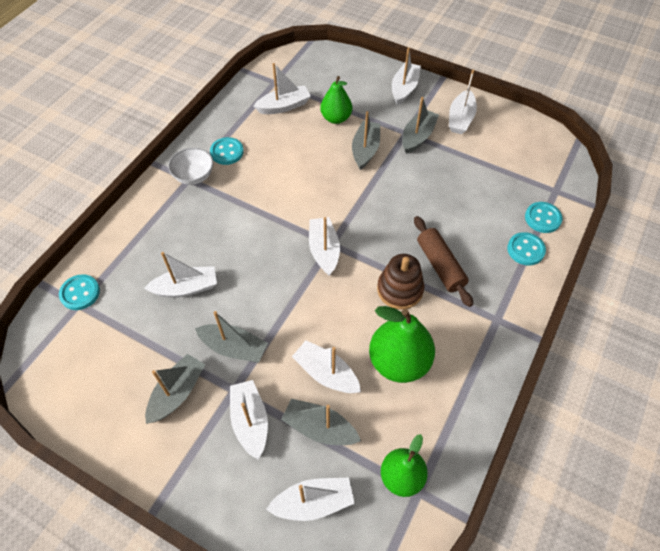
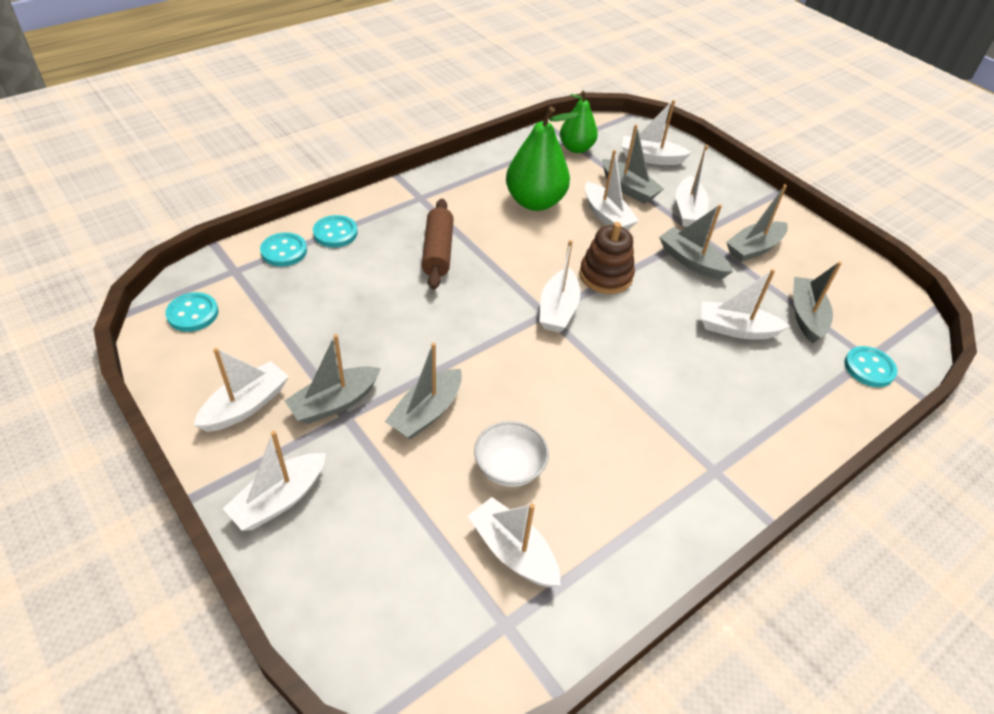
camera: 160 degrees left, 10 degrees down
white bowl [168,148,213,185] -> white bowl moved to [474,421,549,487]
turquoise button [210,137,244,165] -> turquoise button moved to [165,292,219,332]
white boat [254,63,311,114] -> white boat turned 45 degrees clockwise [468,497,560,587]
green pear [320,76,352,124] -> none
brown stacking toy [377,254,424,309] -> brown stacking toy moved to [580,222,635,294]
none -> grey boat [793,261,842,344]

